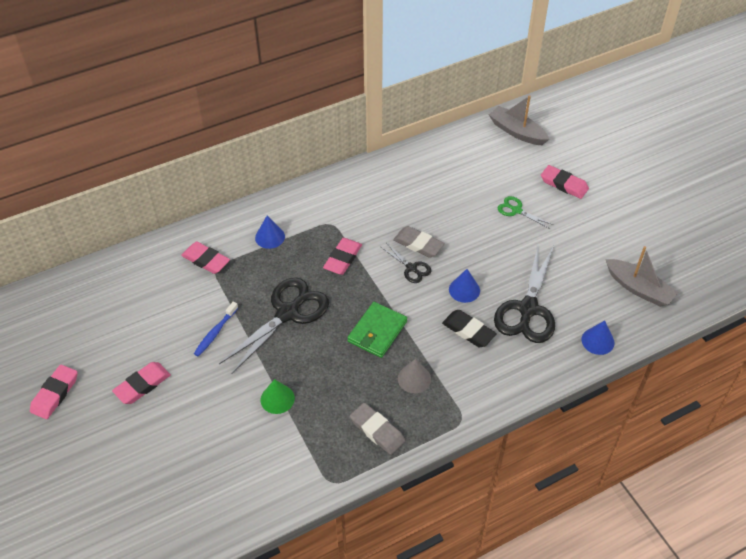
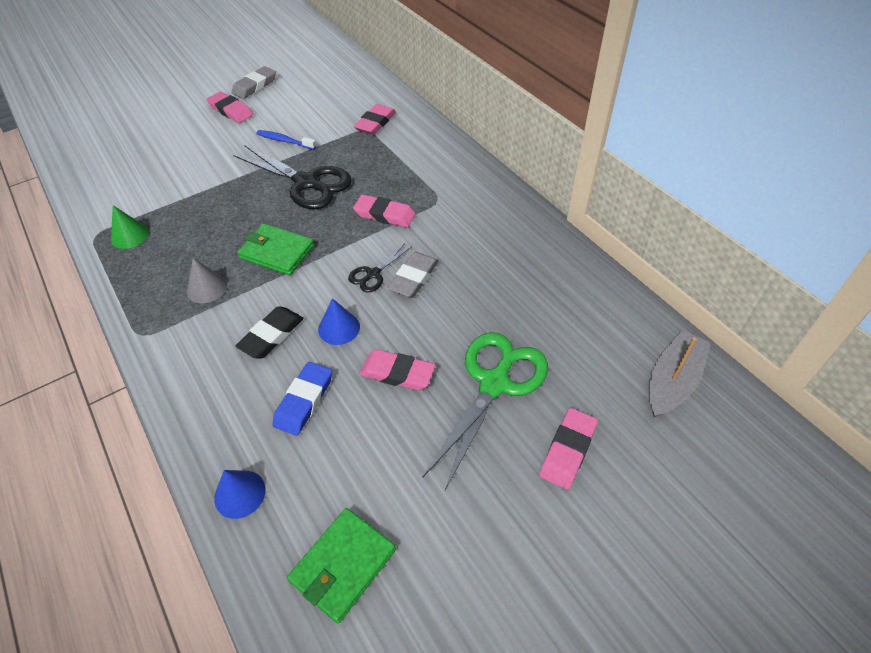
camera: 85 degrees right, 0 degrees up
pink eraser [30,364,78,419] -> pink eraser moved to [359,349,435,390]
blue cone [255,216,285,249] -> none
green cone [261,379,295,414] -> green cone moved to [111,205,149,249]
grey eraser [350,403,405,455] -> grey eraser moved to [231,66,276,99]
black scissors [494,243,555,343] -> blue eraser [272,362,332,436]
green scissors [498,196,553,229] -> green scissors [422,332,548,490], size x2.05
grey boat [605,246,678,307] -> green wallet [287,508,396,623]

